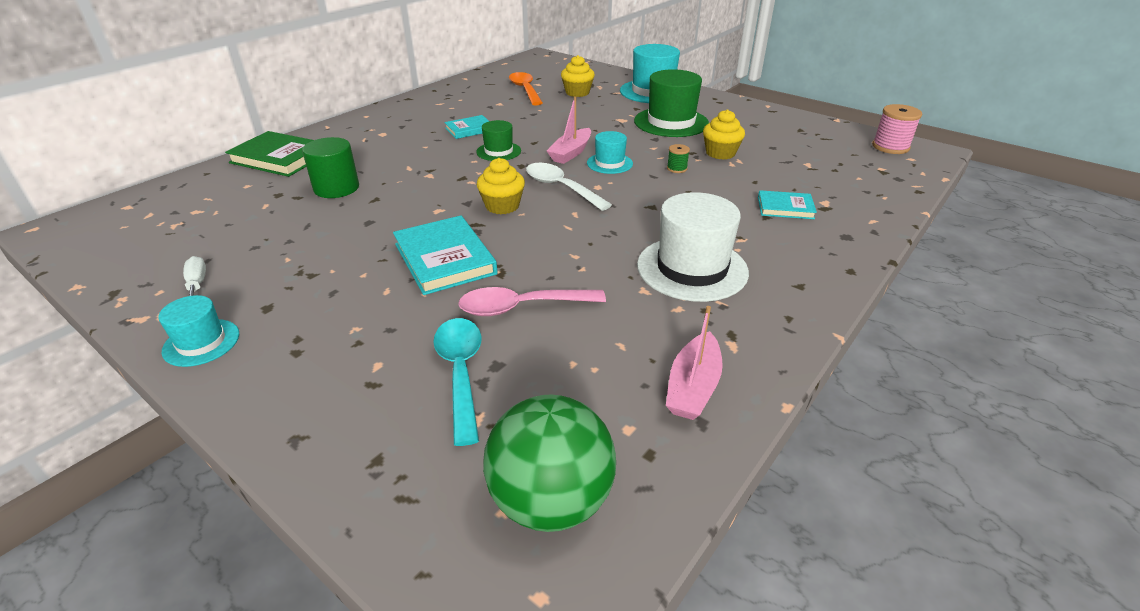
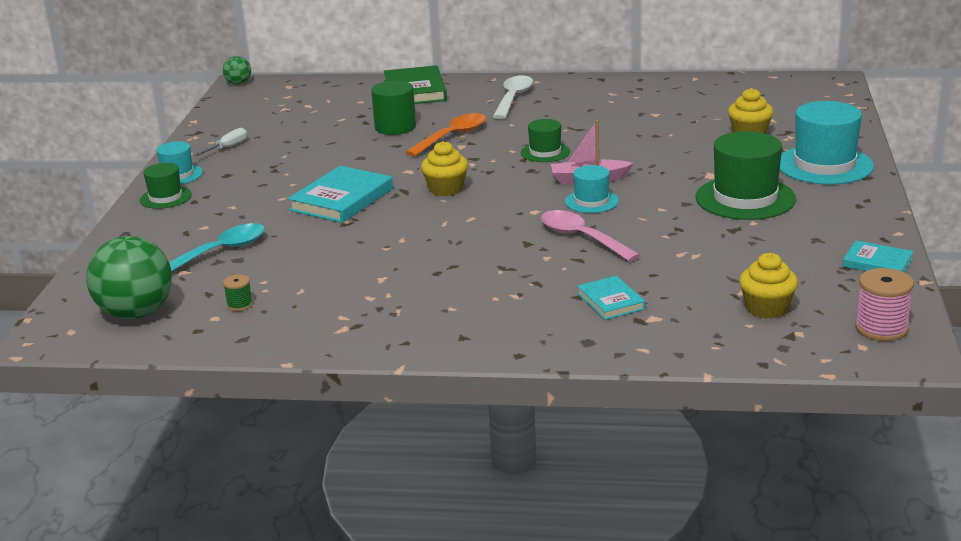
camera: 60 degrees right, 10 degrees down
turquoise book [445,115,489,139] -> turquoise book moved to [843,240,914,273]
pink spoon [458,287,606,316] -> pink spoon moved to [541,210,640,262]
orange spoon [509,72,543,105] -> orange spoon moved to [406,113,486,156]
white spoon [526,163,612,211] -> white spoon moved to [493,75,533,119]
white hat [637,192,749,302] -> none
pink boat [666,306,723,420] -> none
green spool [667,144,690,173] -> green spool moved to [223,274,253,311]
yellow cupcake [703,109,745,160] -> yellow cupcake moved to [739,253,798,319]
none -> green hat [140,163,192,209]
none -> green ball [223,56,251,85]

